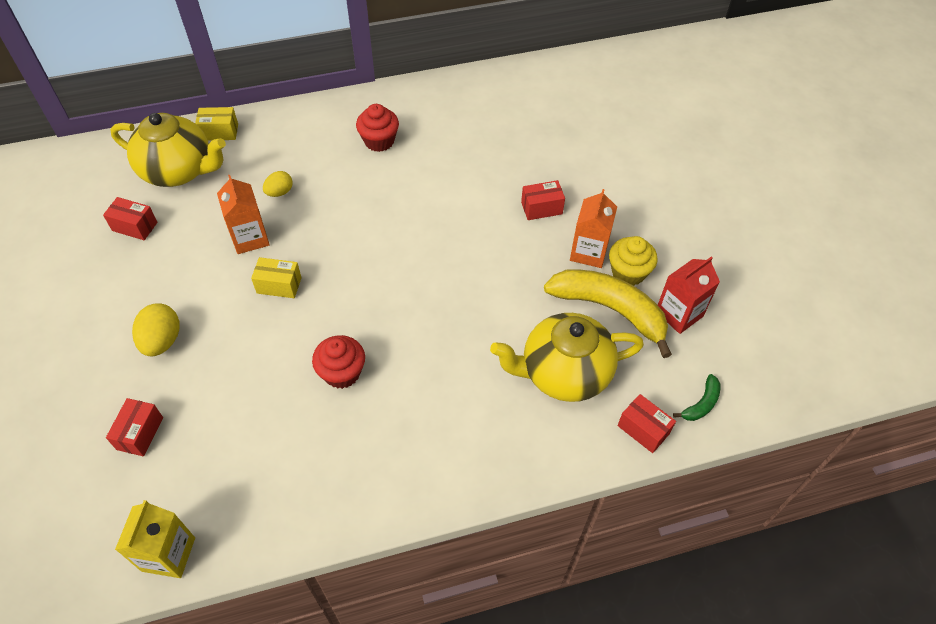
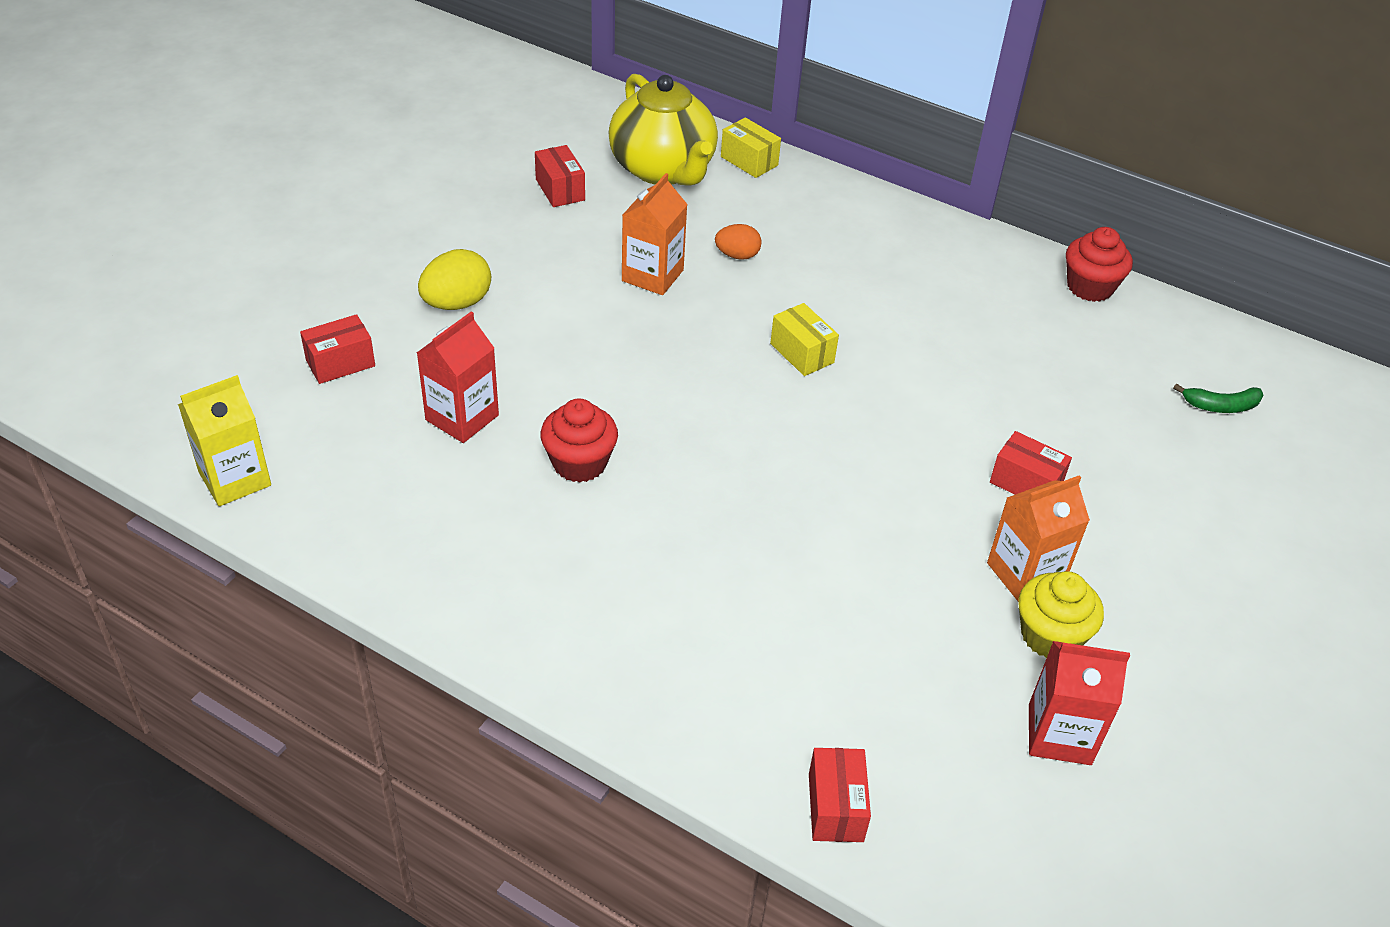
camera: 45 degrees right, 10 degrees down
yellow box [251,257,302,298] -> yellow box moved to [770,303,839,376]
yellow egg [263,171,293,197] -> orange egg [715,224,761,260]
red cupcake [356,104,399,152] -> red cupcake moved to [1066,227,1133,302]
yellow teapot [490,313,644,402] -> none
yellow banana [544,270,672,358] -> none
green banana [673,374,720,421] -> green banana moved to [1173,384,1263,413]
none -> red carton [417,311,499,443]

